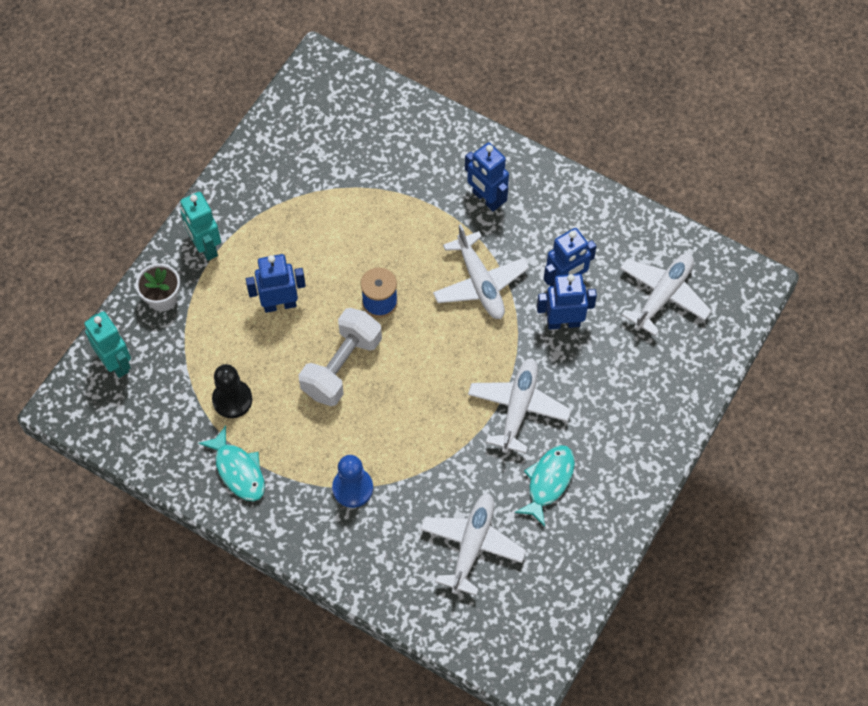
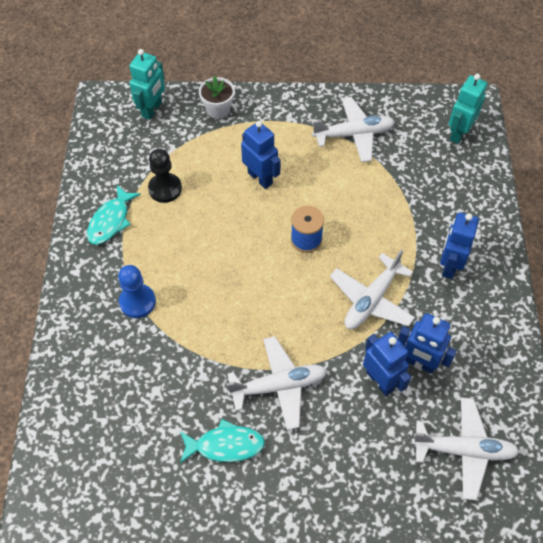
camera: 60 degrees right, 5 degrees down
turquoise robot [180,192,221,261] -> turquoise robot moved to [449,74,487,144]
white dumbbell [299,308,382,406] -> none
white plane [420,493,526,596] -> white plane moved to [312,97,395,162]

